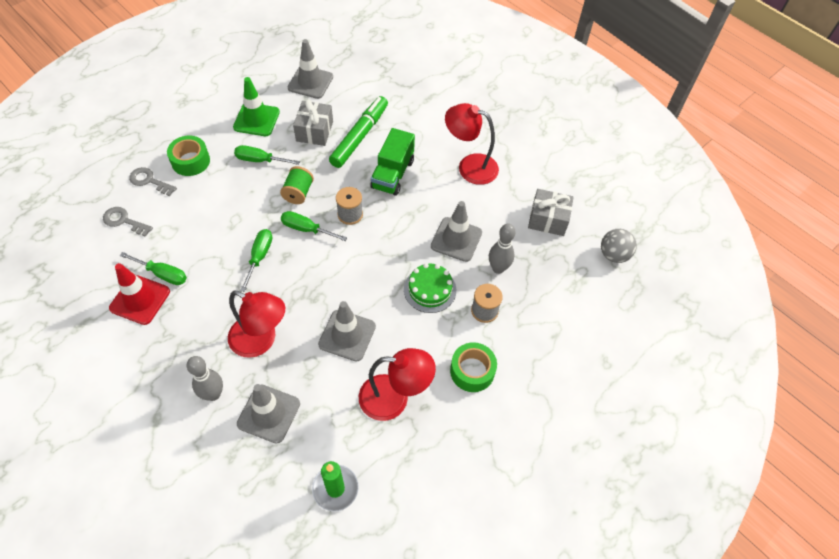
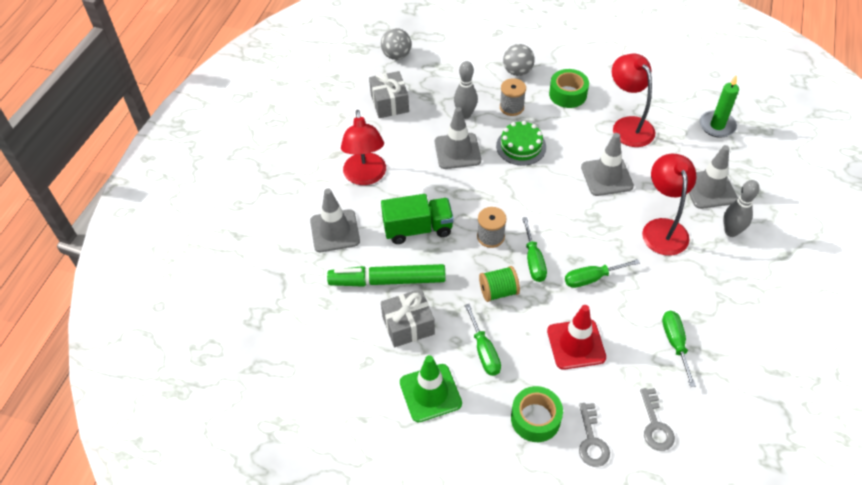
camera: 115 degrees left, 5 degrees down
red traffic cone [109,263,170,325] -> red traffic cone moved to [547,305,606,370]
grey traffic cone [288,39,333,99] -> grey traffic cone moved to [310,189,360,252]
none -> grey ball [503,44,535,76]

